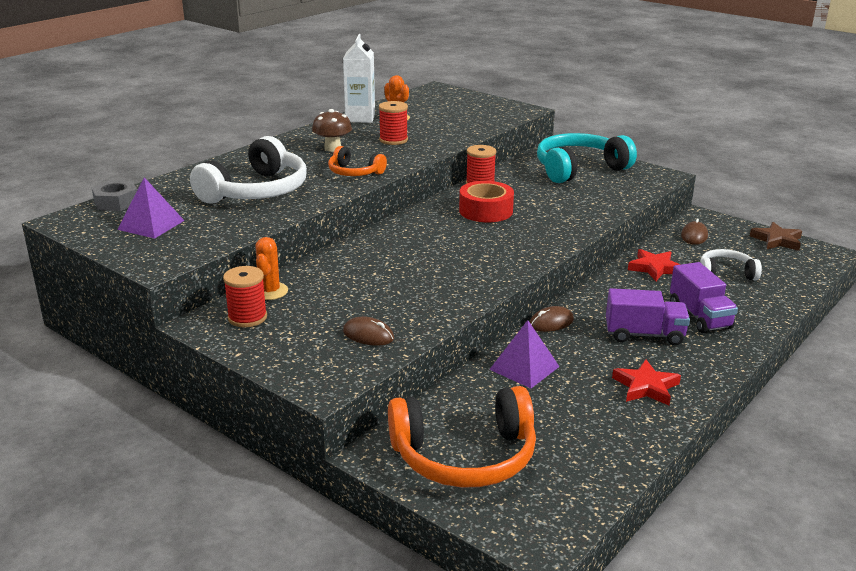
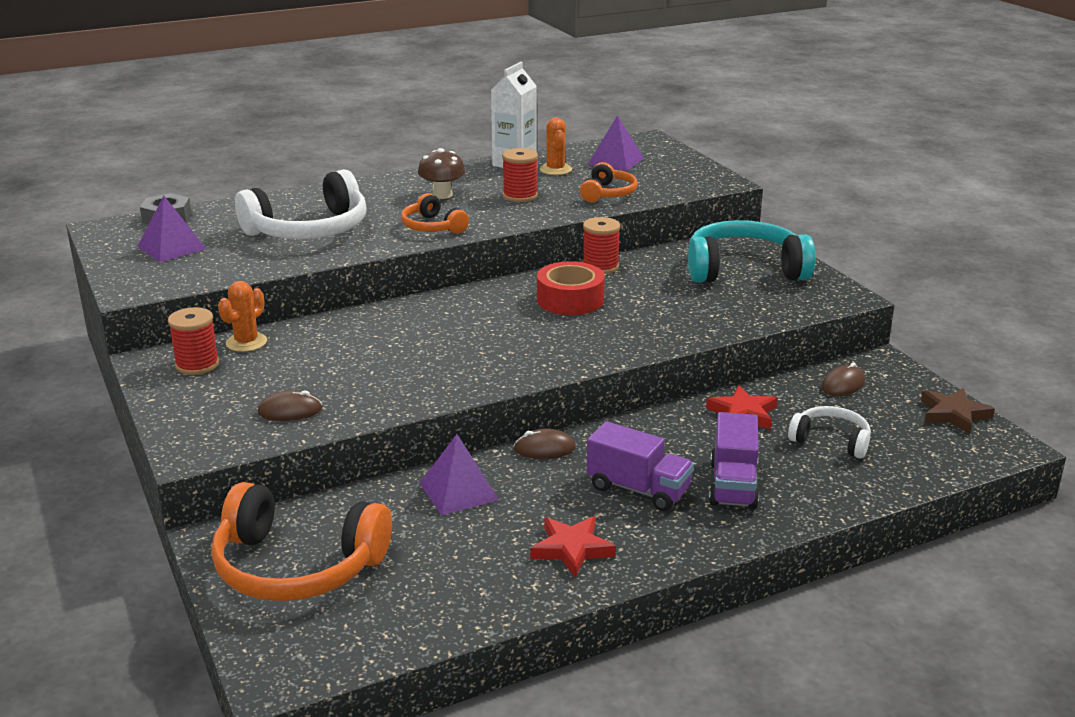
camera: 25 degrees right, 0 degrees up
brown mouse [343,317,394,346] -> brown mouse turned 60 degrees counterclockwise [258,390,322,421]
none -> orange headphones [580,162,638,202]
none -> purple pyramid [588,115,644,171]

